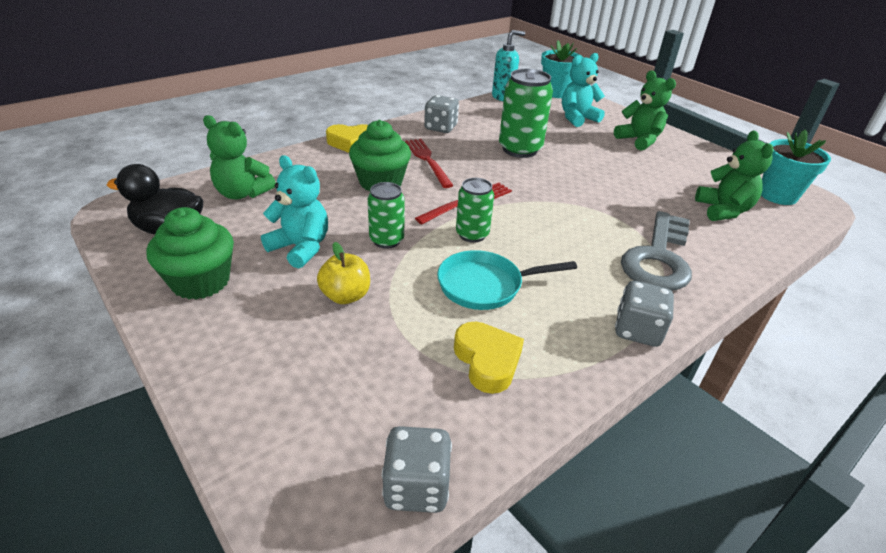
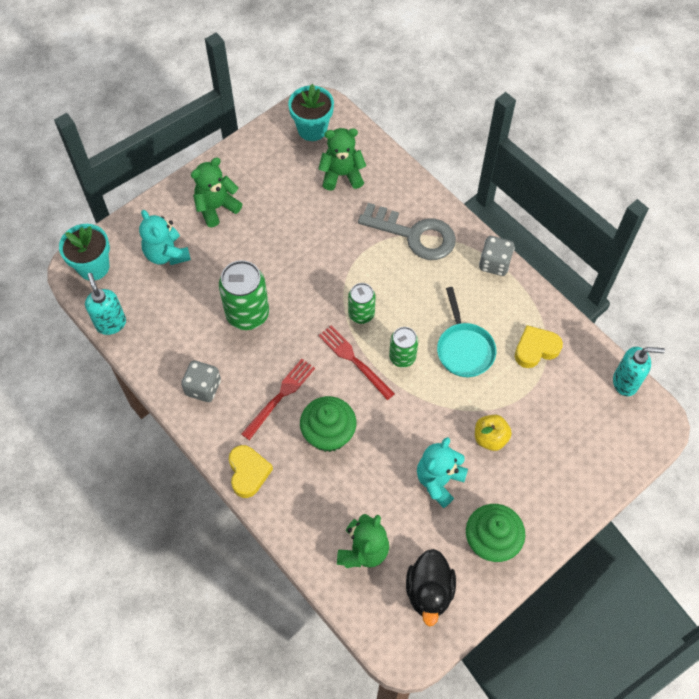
camera: 90 degrees left, 25 degrees up
green can [368,182,405,249] -> green can moved to [348,283,376,324]
grey dice [382,426,452,513] -> turquoise soap dispenser [613,347,665,396]
red fork [405,139,454,188] -> red fork turned 150 degrees clockwise [241,359,315,440]

